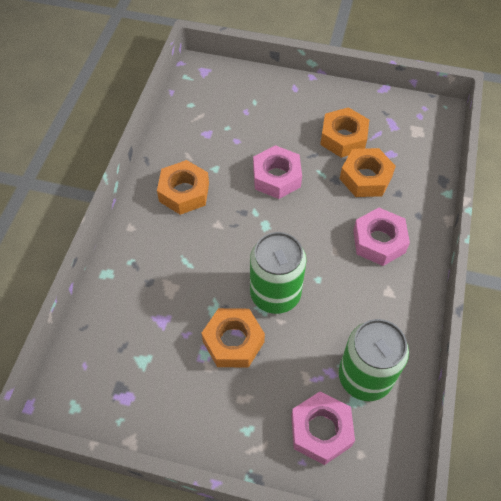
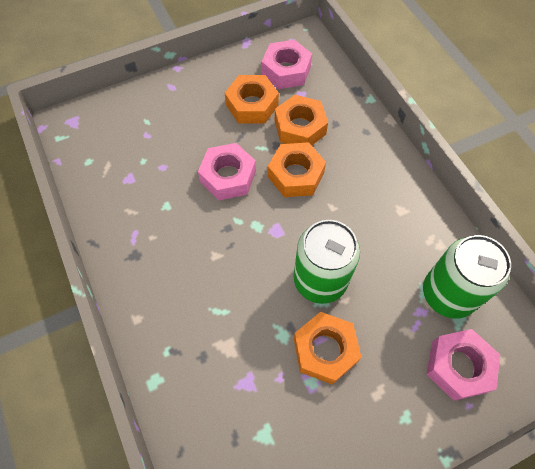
camera: 40 degrees left, 5 degrees up
orange nut [157,160,209,215] -> orange nut moved to [268,142,326,197]
pink nut [353,208,410,266] -> pink nut moved to [262,40,312,89]

